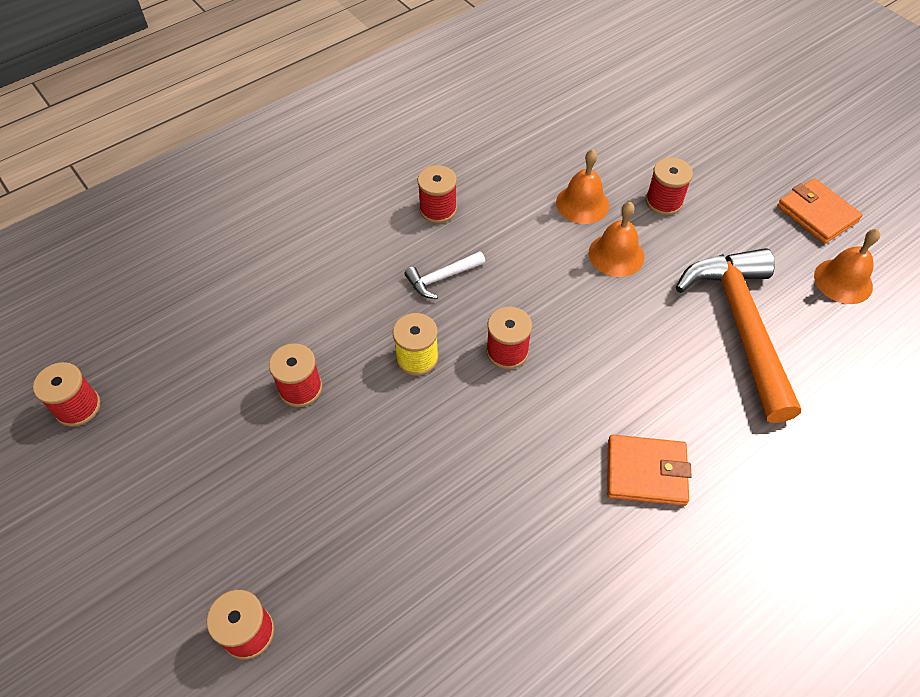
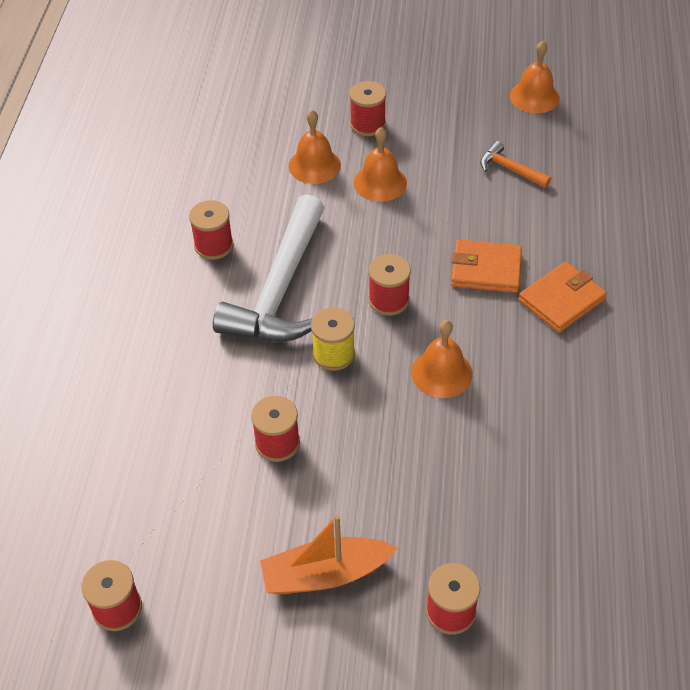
camera: 45 degrees left, 5 degrees down
white hammer [404,251,485,299] -> white hammer [213,194,325,341], size x2.30
orange hammer [676,248,801,423] -> orange hammer [480,141,551,188], size x0.44
orange wallet [777,178,863,244] -> orange wallet moved to [451,239,522,293]
none -> orange boat [260,515,398,594]
none -> orange bell [411,320,473,398]

